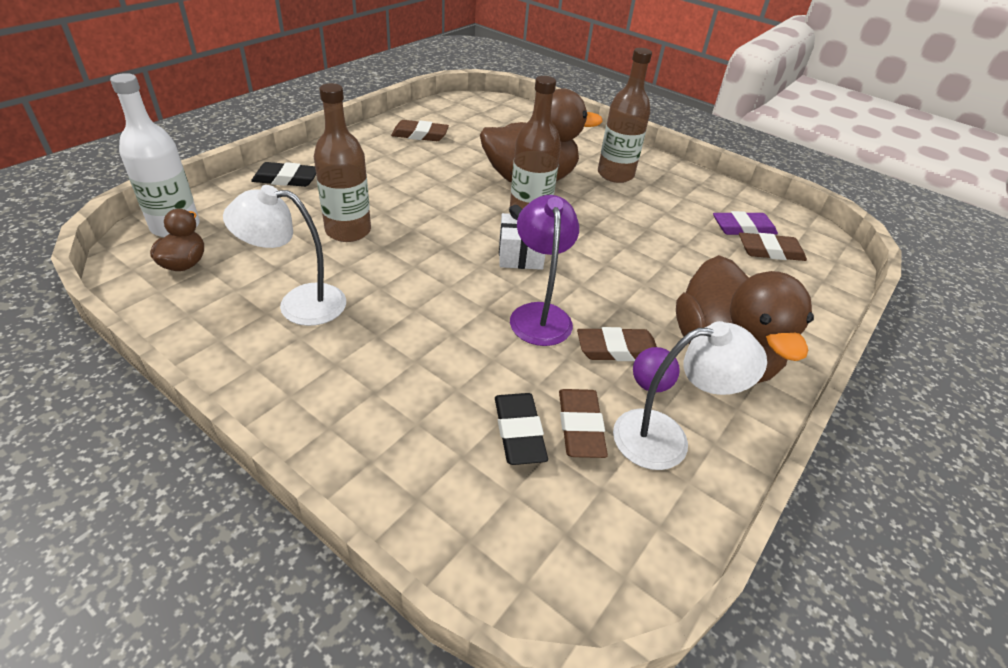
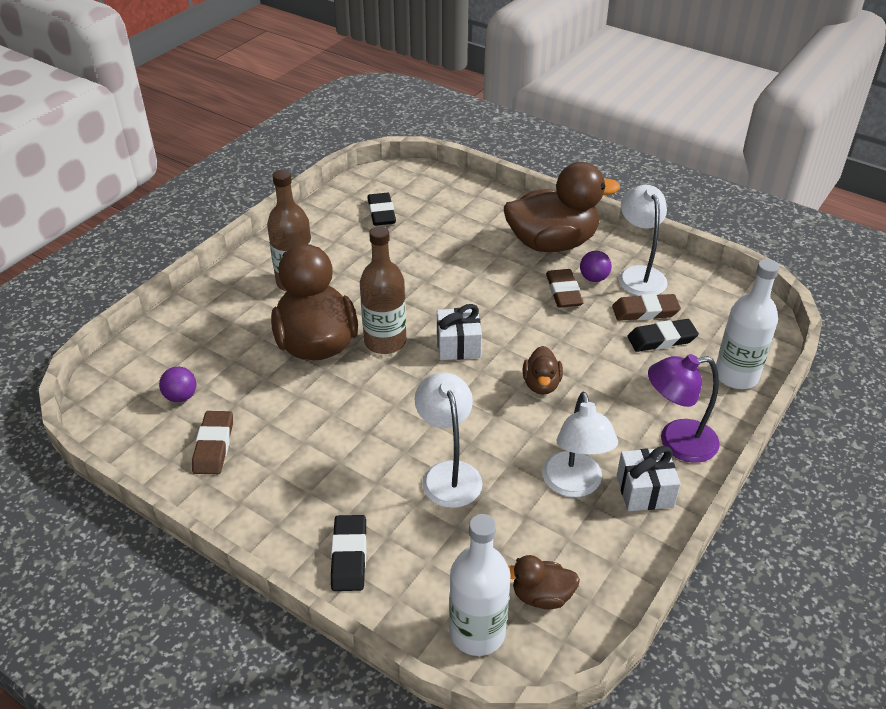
camera: 90 degrees left, 0 degrees up
brown bottle [314,83,371,242] -> white lamp [415,372,483,508]
purple lamp [510,195,579,346] -> purple lamp moved to [648,354,720,463]
purple eraser [713,211,778,235] -> black eraser [367,193,396,226]
brown eraser [739,232,807,261] -> none
none -> purple ball [159,367,196,402]
none -> brown duck [523,346,563,395]
none -> white gift [617,446,681,511]
none -> white bottle [716,259,780,389]

